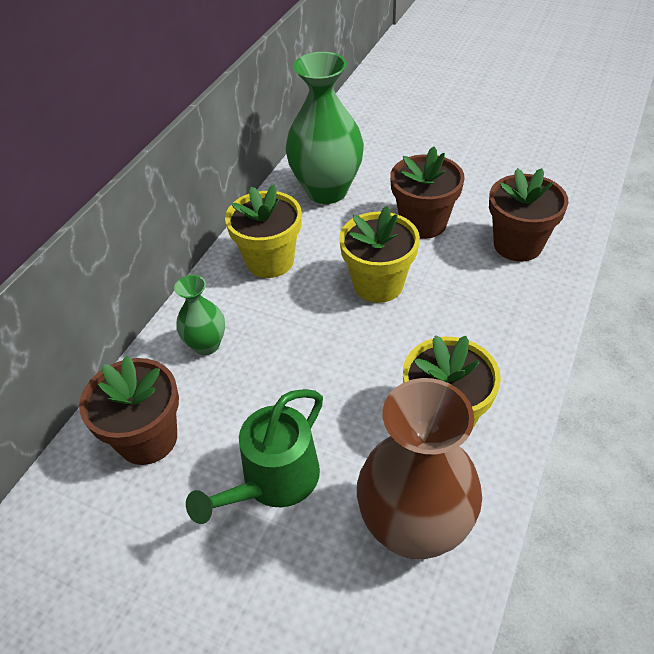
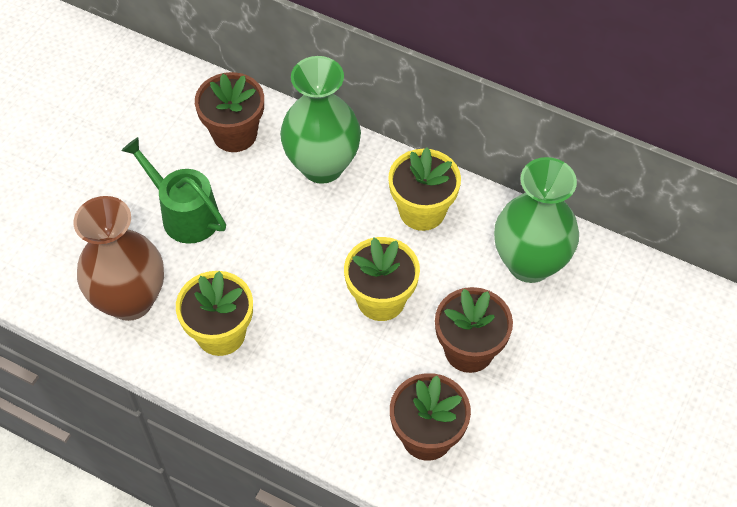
camera: 90 degrees right, 10 degrees up
green vase [174,275,225,355] -> green vase [280,56,361,184], size x1.94

